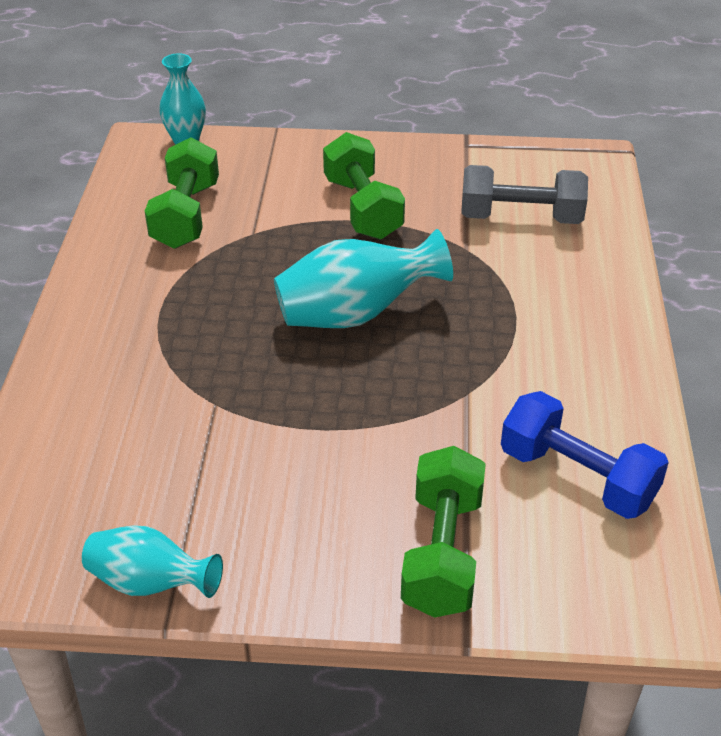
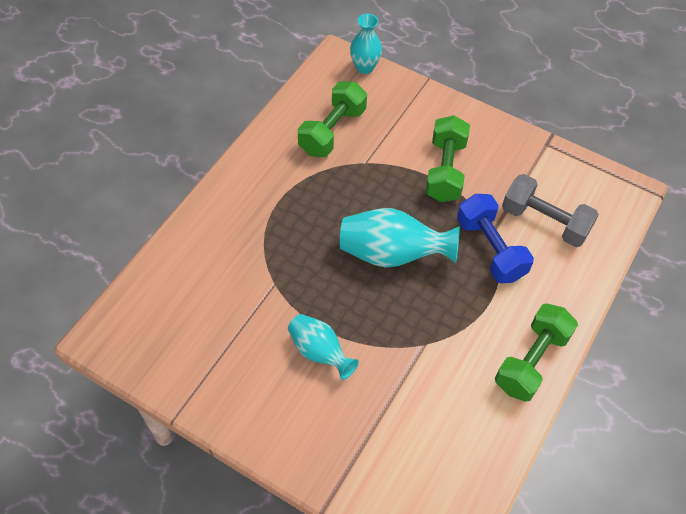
camera: 25 degrees right, 15 degrees up
turquoise vase [82,525,223,598] -> turquoise vase moved to [288,314,359,380]
green dumbbell [401,446,486,618] -> green dumbbell moved to [495,303,578,402]
blue dumbbell [501,391,669,519] -> blue dumbbell moved to [457,194,534,284]

